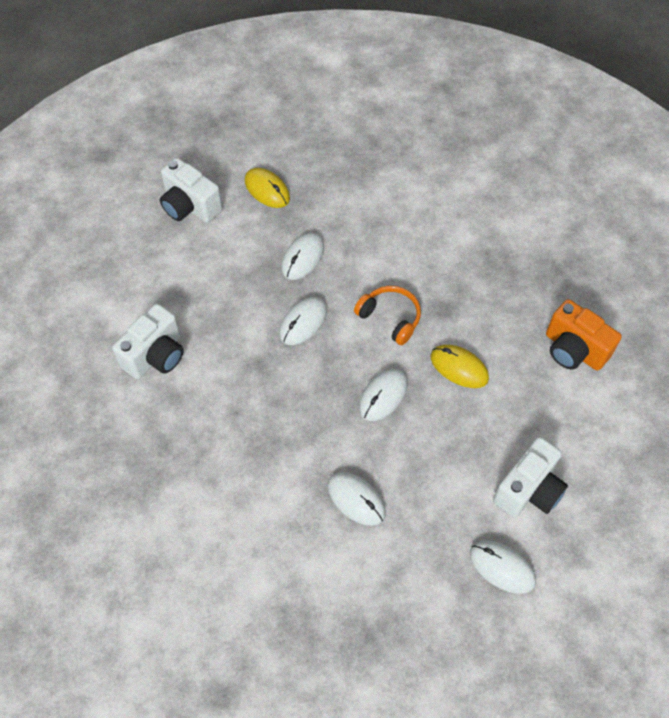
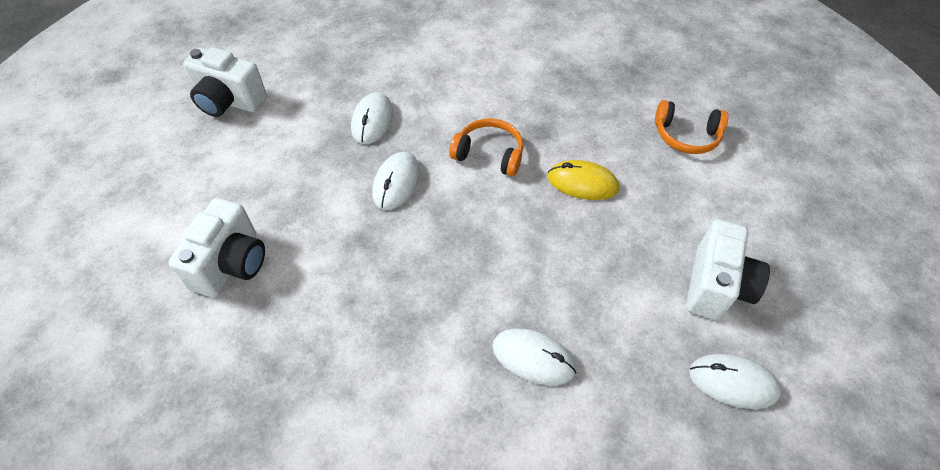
camera: 20 degrees left, 5 degrees down
yellow mouse [245,168,290,208] -> none
white mouse [359,369,408,421] -> none
orange camera [546,299,622,370] -> orange headphones [655,100,728,154]

